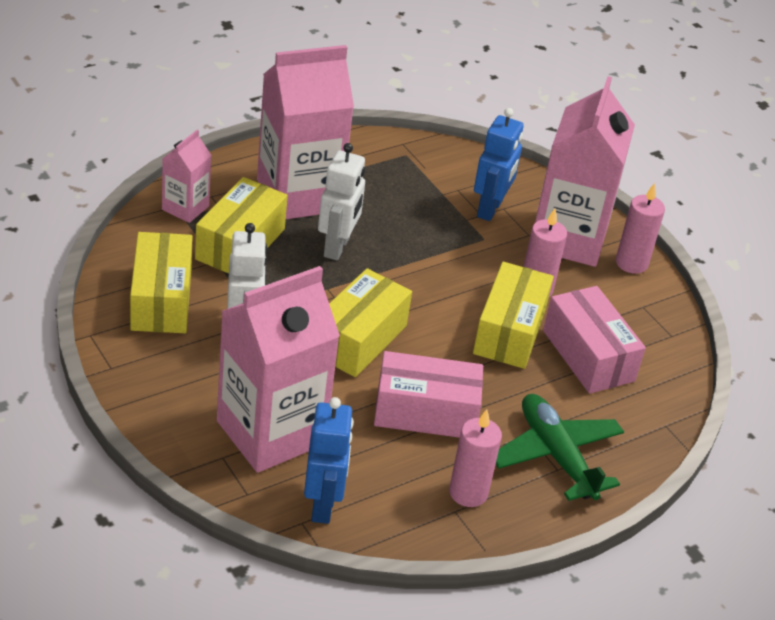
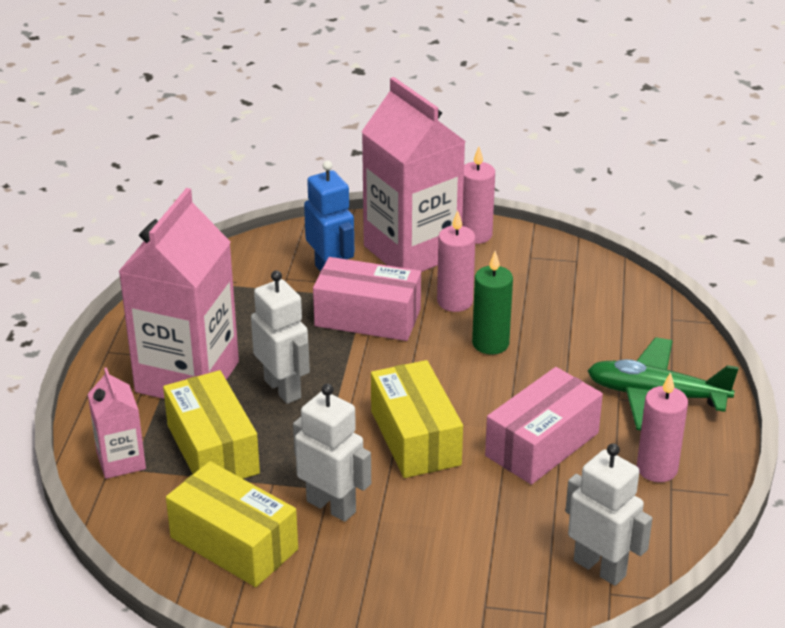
camera: 45 degrees left, 5 degrees down
pink carton [217,266,340,473] -> none
blue robot [304,397,354,524] -> white robot [565,443,653,586]
yellow box [473,262,554,369] -> green candle [472,251,513,355]
pink box [543,286,646,394] -> pink box moved to [313,257,421,341]

